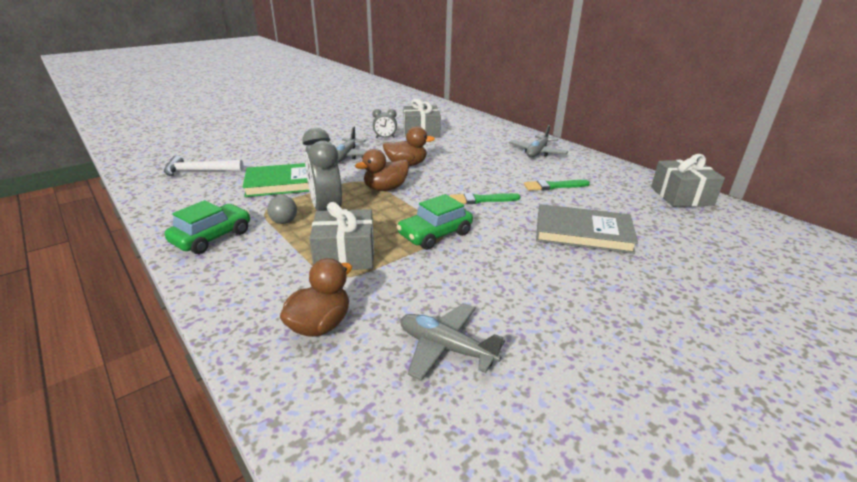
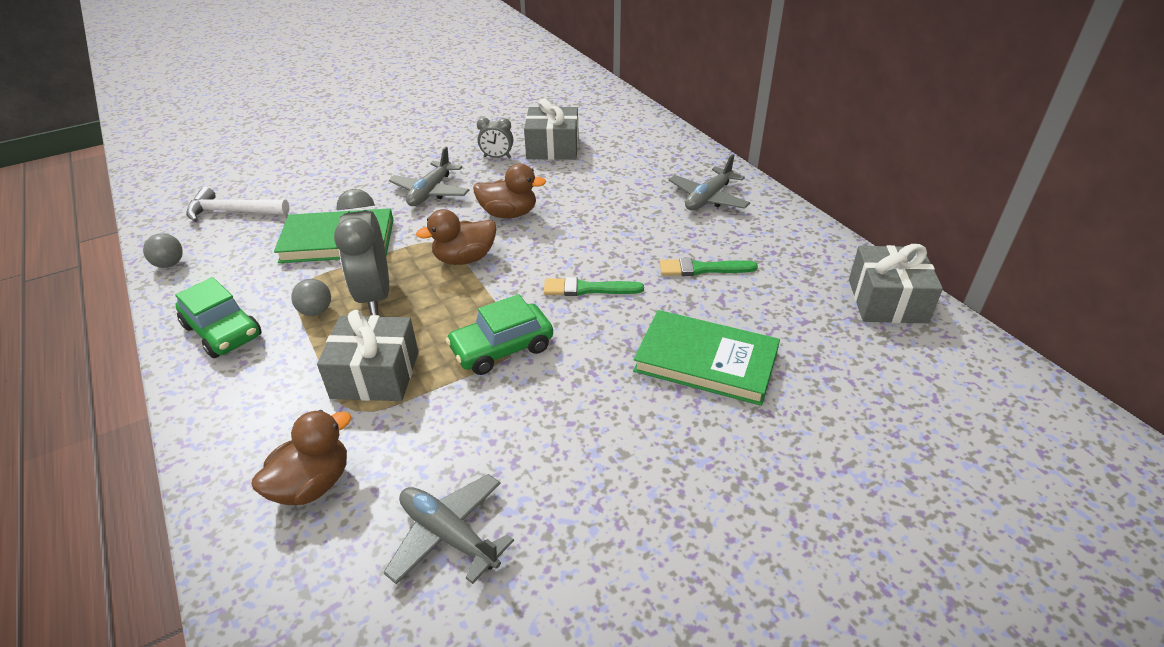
camera: 10 degrees right, 10 degrees up
green car [165,200,250,254] -> green car turned 90 degrees clockwise [175,277,262,358]
grey book [536,204,638,254] -> green book [633,310,780,406]
none -> grey ball [143,233,183,268]

